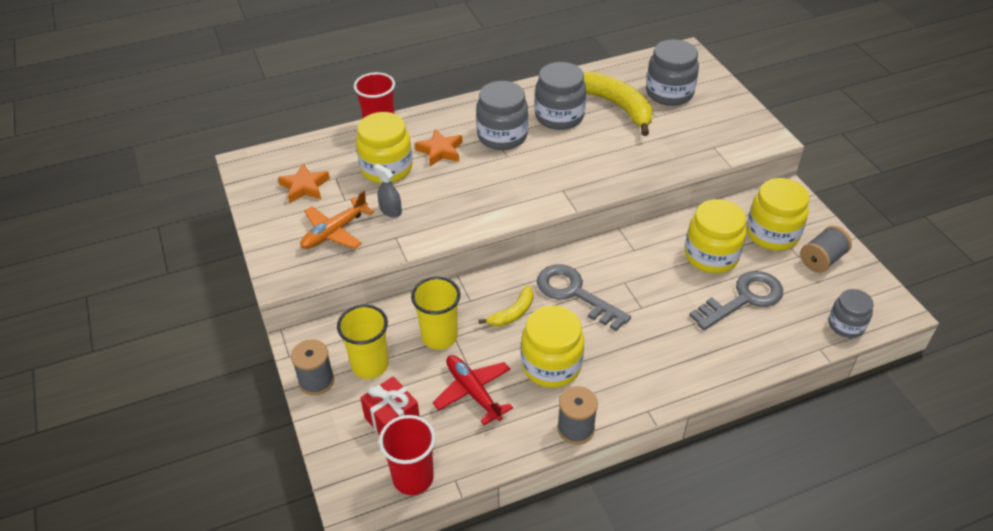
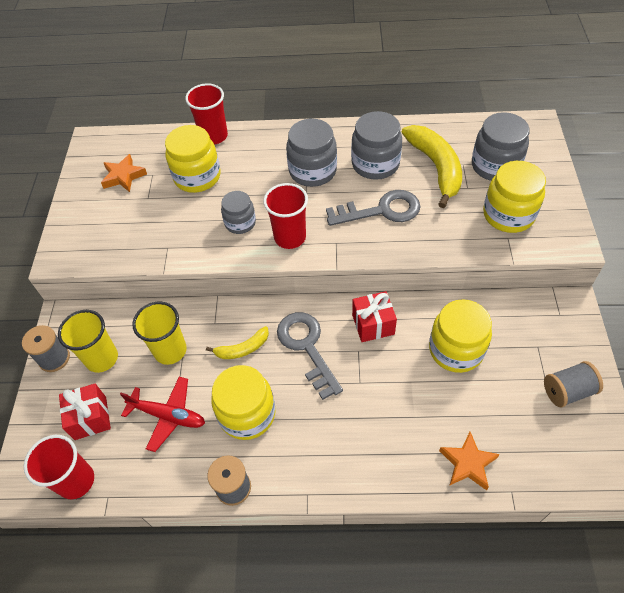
camera: 25 degrees right, 10 degrees up
orange plane [300,190,374,249] -> none
grey spray bottle [374,164,402,218] -> none
orange star [415,129,462,166] -> orange star moved to [439,432,500,490]
red plane [433,355,513,425] -> red plane turned 120 degrees clockwise [120,377,205,452]
grey key [689,271,783,330] -> grey key moved to [326,190,421,226]
yellow jar [746,178,809,251] -> yellow jar moved to [483,161,546,233]
grey jar [829,289,874,338] -> grey jar moved to [221,191,256,234]
none -> red cup [263,183,308,249]
none -> red gift [352,291,397,342]

